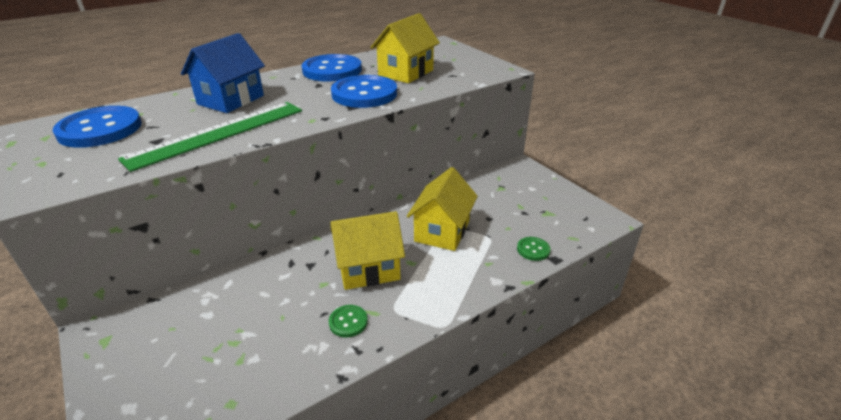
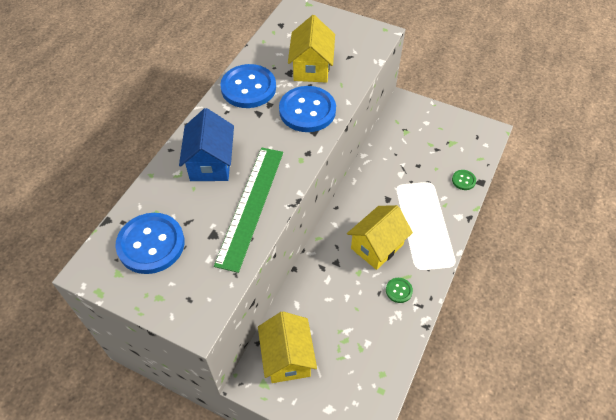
camera: 30 degrees left, 20 degrees up
yellow house [407,167,478,251] -> yellow house moved to [258,311,317,383]

